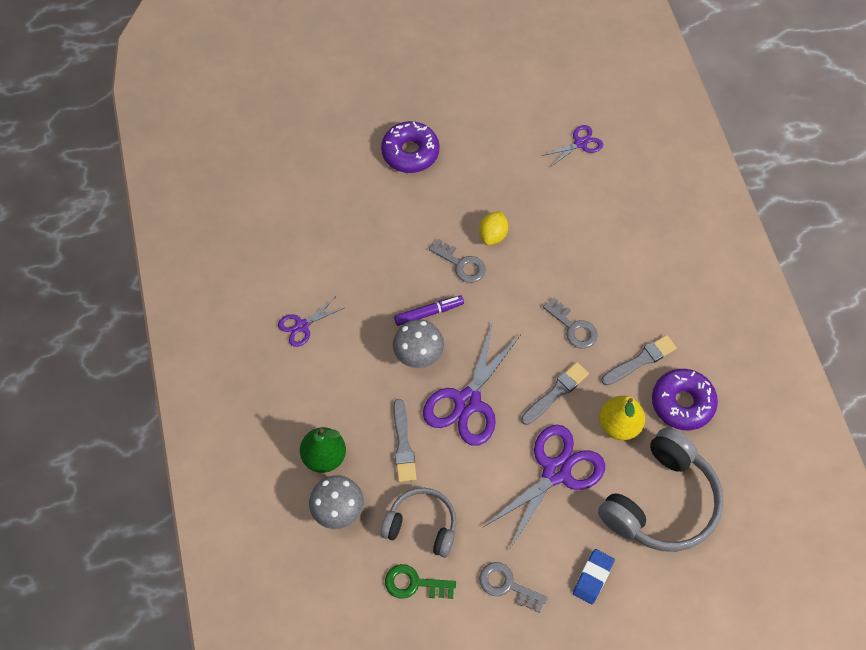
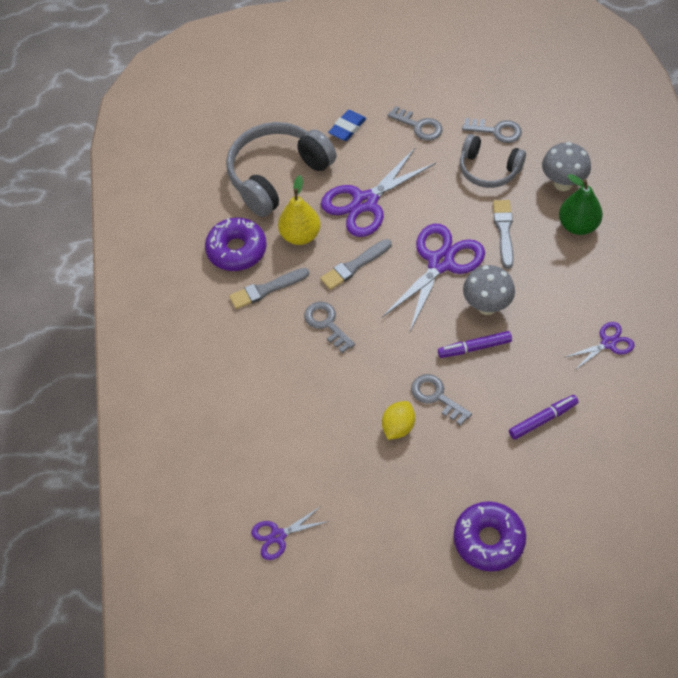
camera: 170 degrees left, 5 degrees down
green key [385,564,456,599] -> grey key [462,118,522,143]
none -> purple marker [509,395,579,440]

